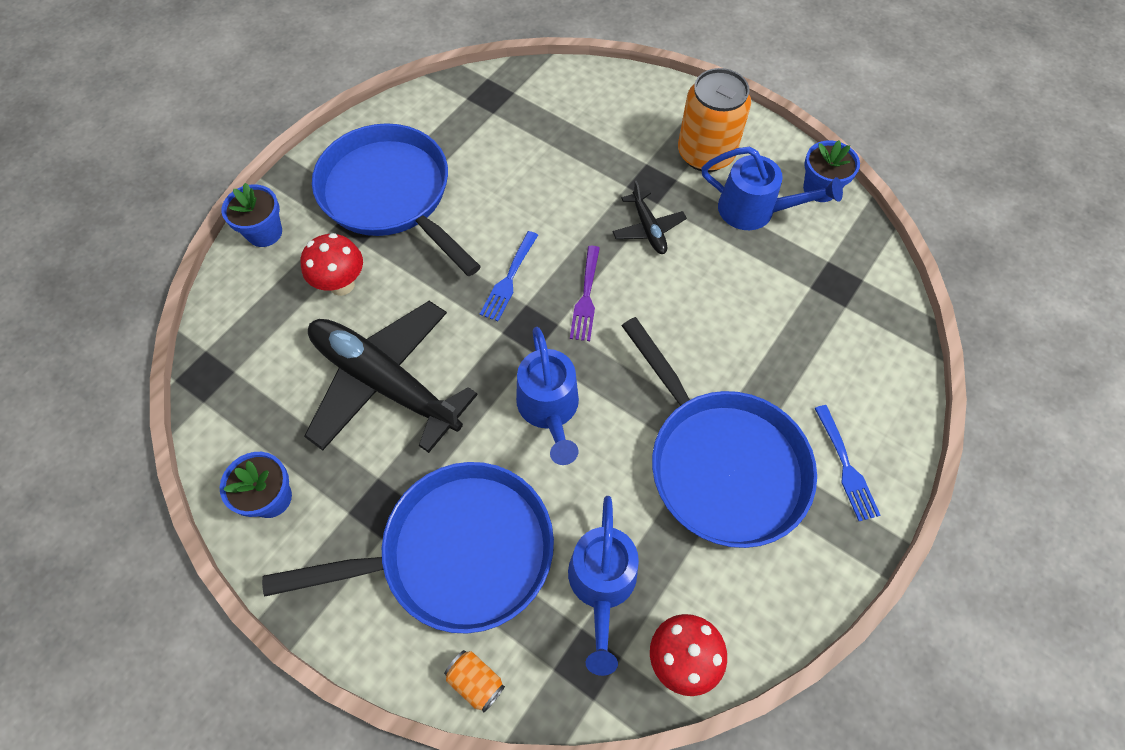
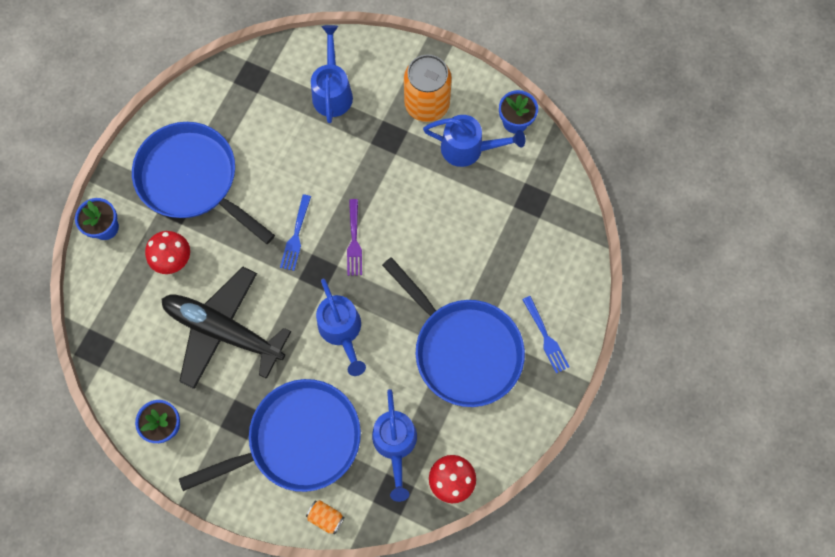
camera: 10 degrees left, 10 degrees up
black plane [612,181,687,254] -> none
none -> blue watering can [311,25,353,123]

